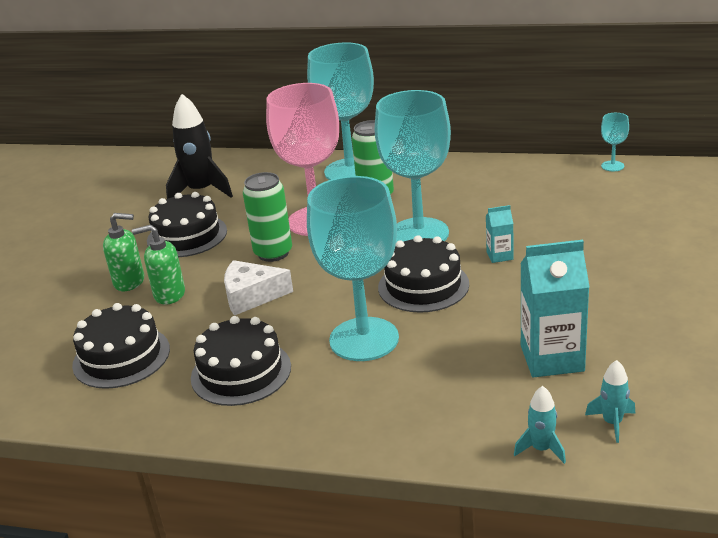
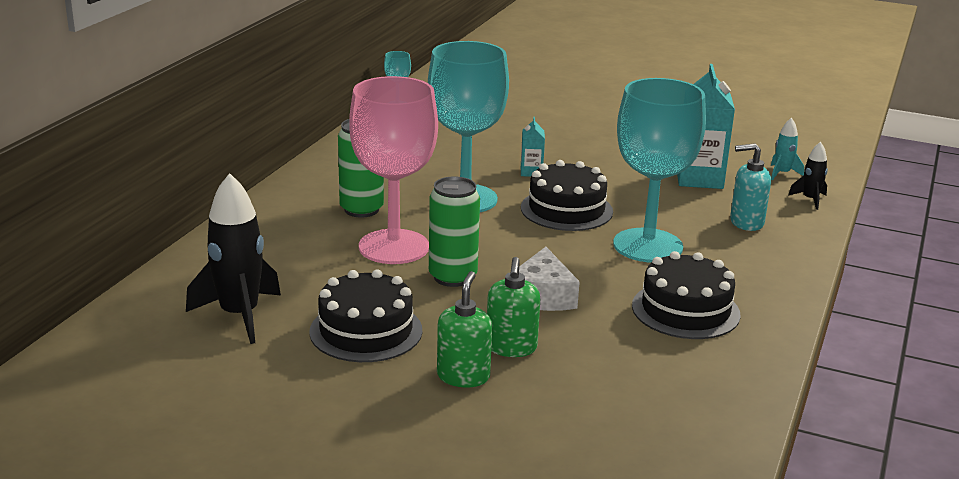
camera: 85 degrees left, 5 degrees down
black cake [72,303,170,389] -> none
turquoise goblet [307,42,374,180] -> none
turquoise rocket [514,386,566,464] -> black rocket [788,142,828,210]
none -> turquoise soap dispenser [730,143,771,231]

